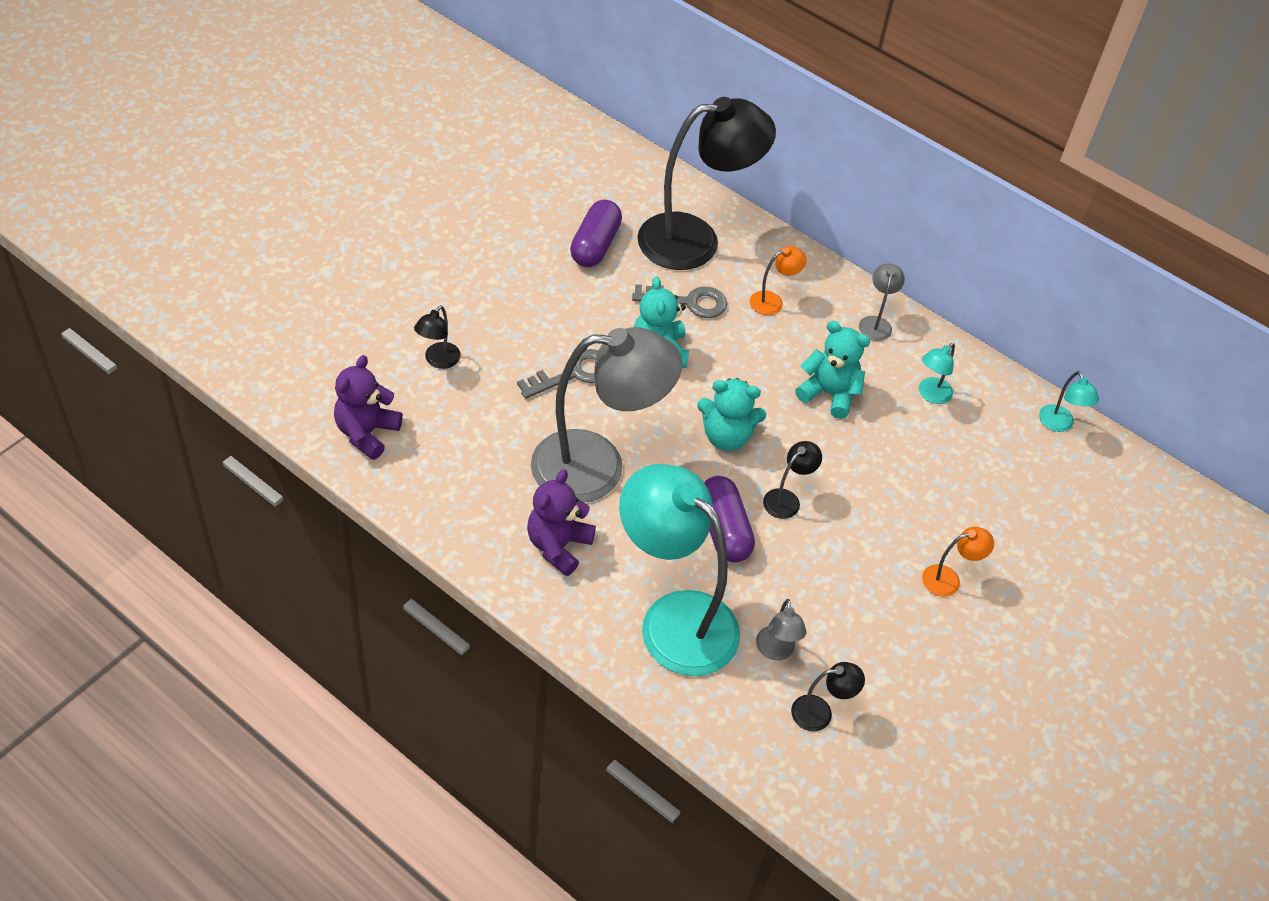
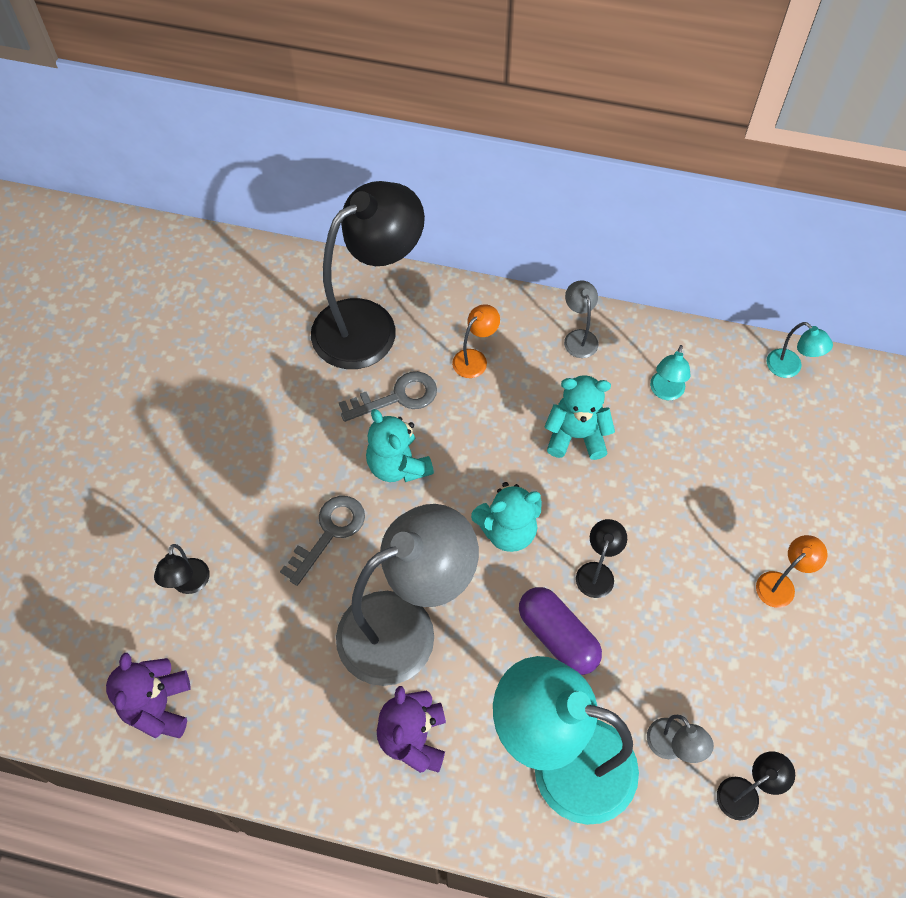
camera: 20 degrees left, 10 degrees up
purple capsule [570,199,622,267] -> none

